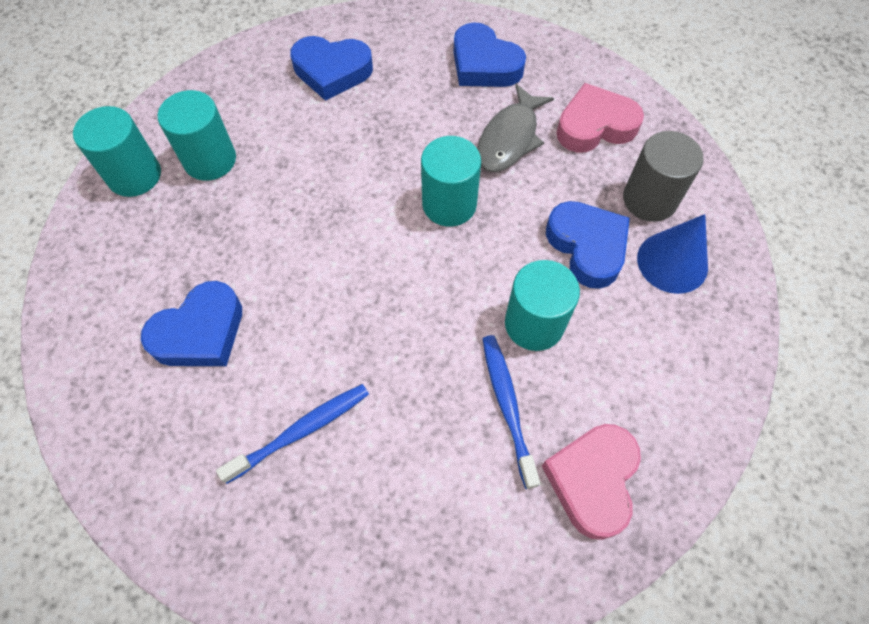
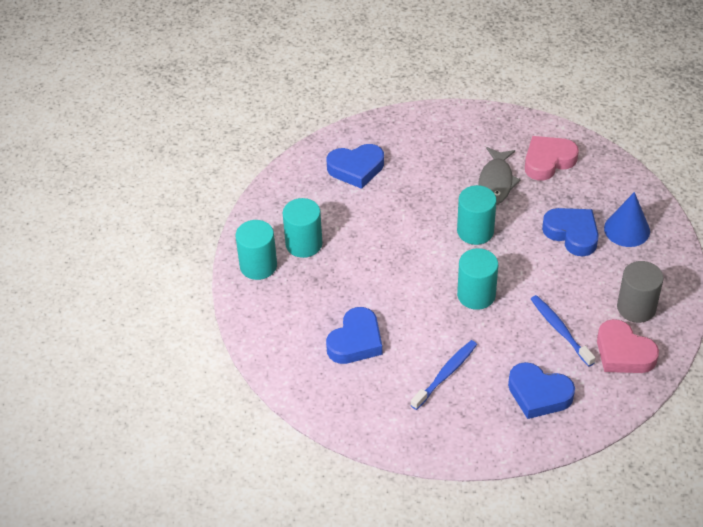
camera: 15 degrees left, 15 degrees down
blue heart [454,22,526,87] -> blue heart moved to [508,362,575,419]
turquoise cylinder [505,260,580,351] -> turquoise cylinder moved to [457,248,498,310]
pink heart [542,424,641,540] -> pink heart turned 45 degrees counterclockwise [597,319,659,373]
grey cylinder [623,131,704,222] -> grey cylinder moved to [617,261,664,323]

